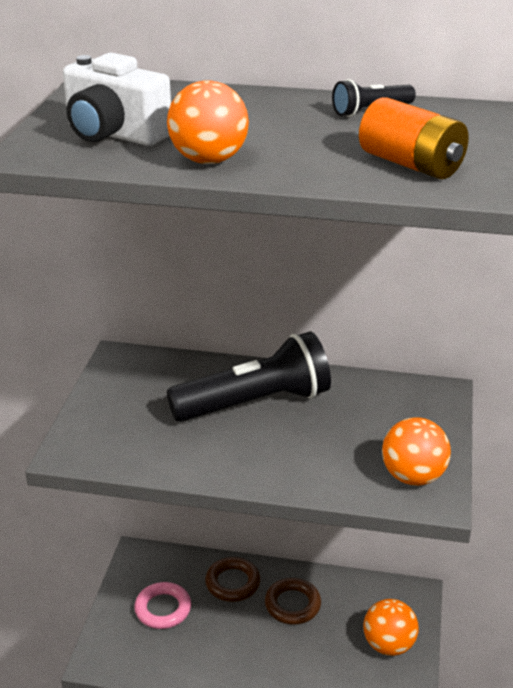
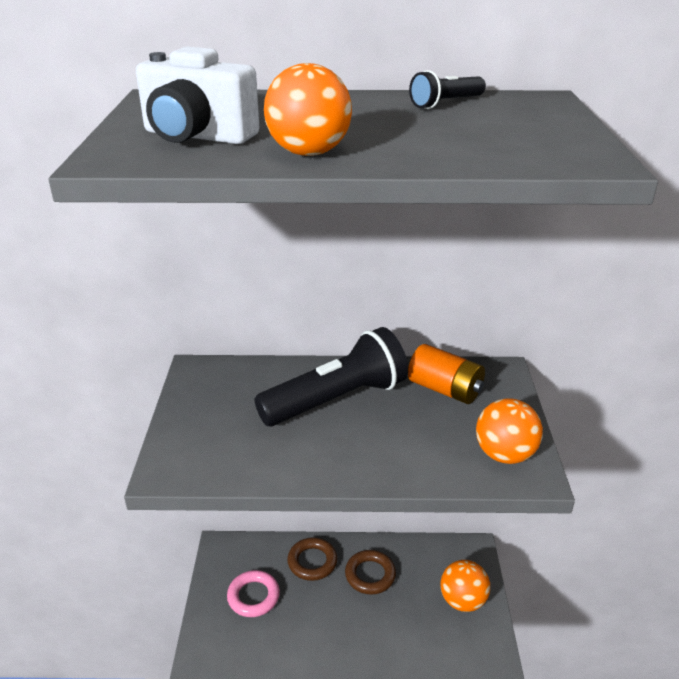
camera: 10 degrees left, 0 degrees up
orange battery [359,97,469,179] -> orange battery moved to [408,344,485,404]

